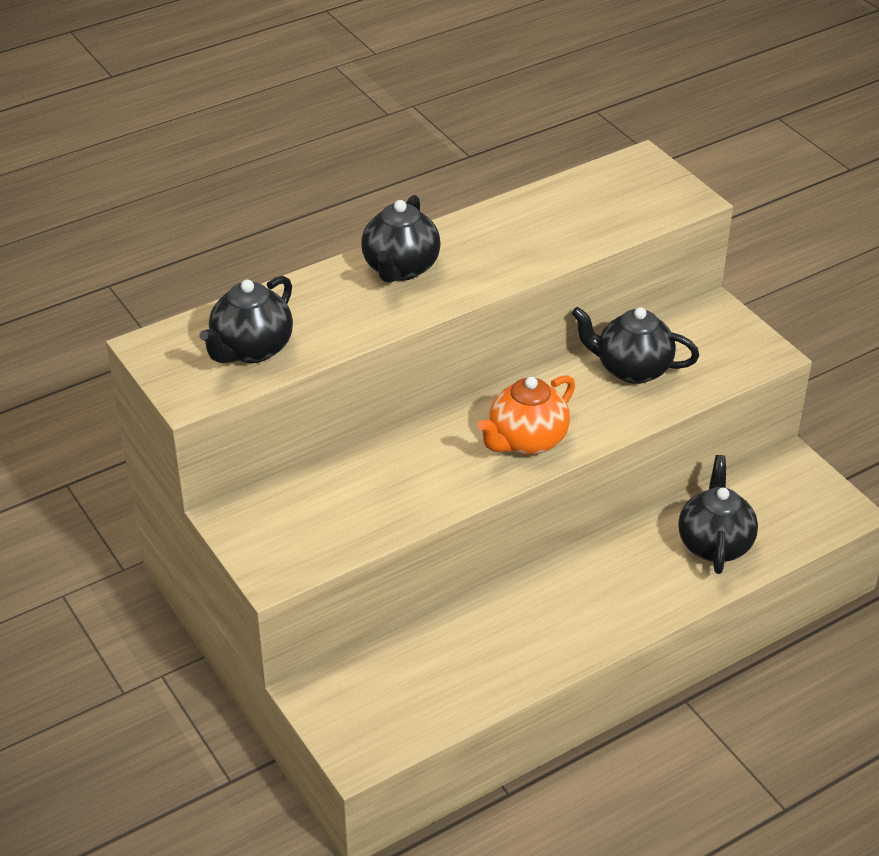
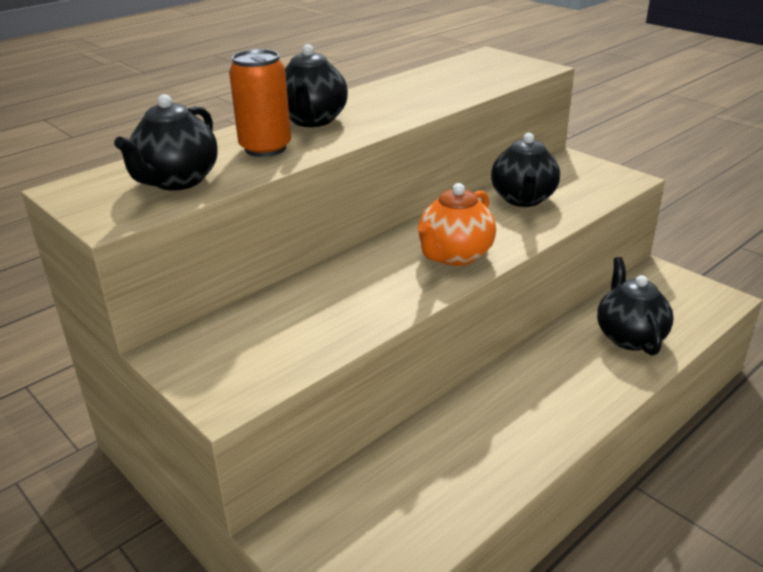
camera: 10 degrees left, 10 degrees down
black teapot [572,307,699,384] -> black teapot turned 90 degrees counterclockwise [491,133,560,207]
none -> orange can [229,49,291,157]

